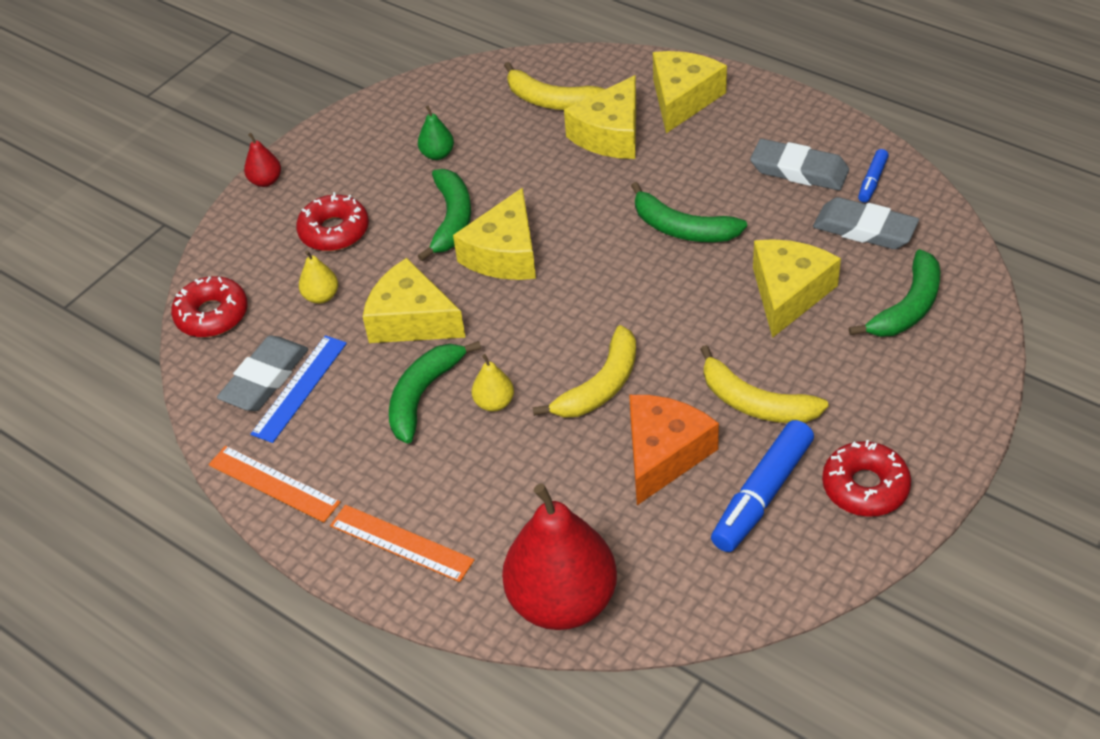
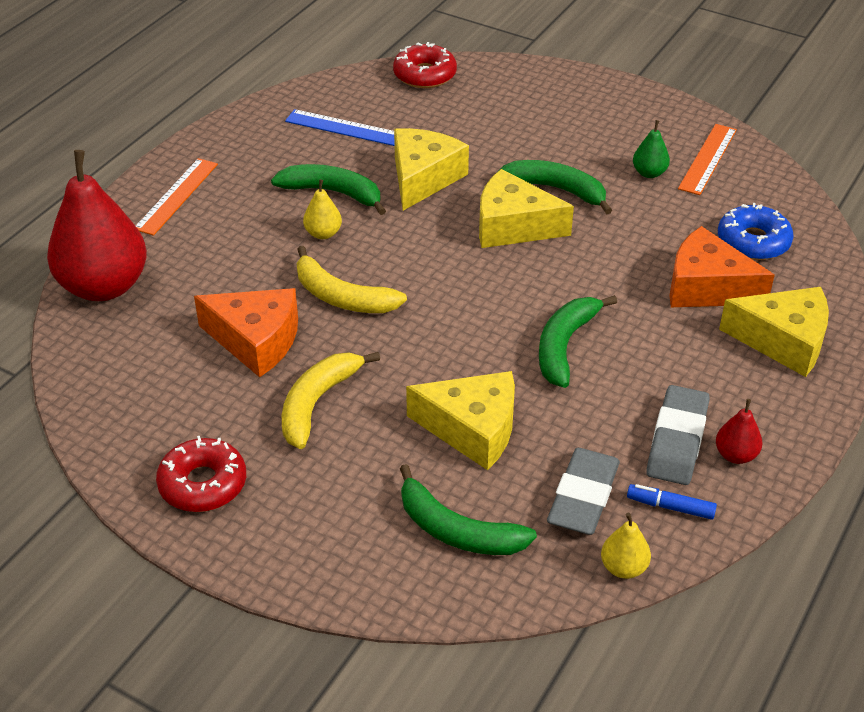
camera: 80 degrees right, 5 degrees down
orange ruler [209,446,341,522] -> orange ruler moved to [678,124,737,195]
grey eraser [217,335,308,411] -> none
red pear [244,133,281,187] -> red pear moved to [716,399,763,464]
red donut [296,192,369,251] -> none
yellow pear [299,251,338,304] -> yellow pear moved to [601,513,651,579]
green banana [418,169,471,261] -> green banana turned 150 degrees counterclockwise [501,160,612,214]
yellow banana [504,62,605,110] -> blue donut [718,203,793,260]
yellow cheese [564,75,636,159] -> orange cheese [669,226,775,307]
blue marker [711,420,814,552] -> none

